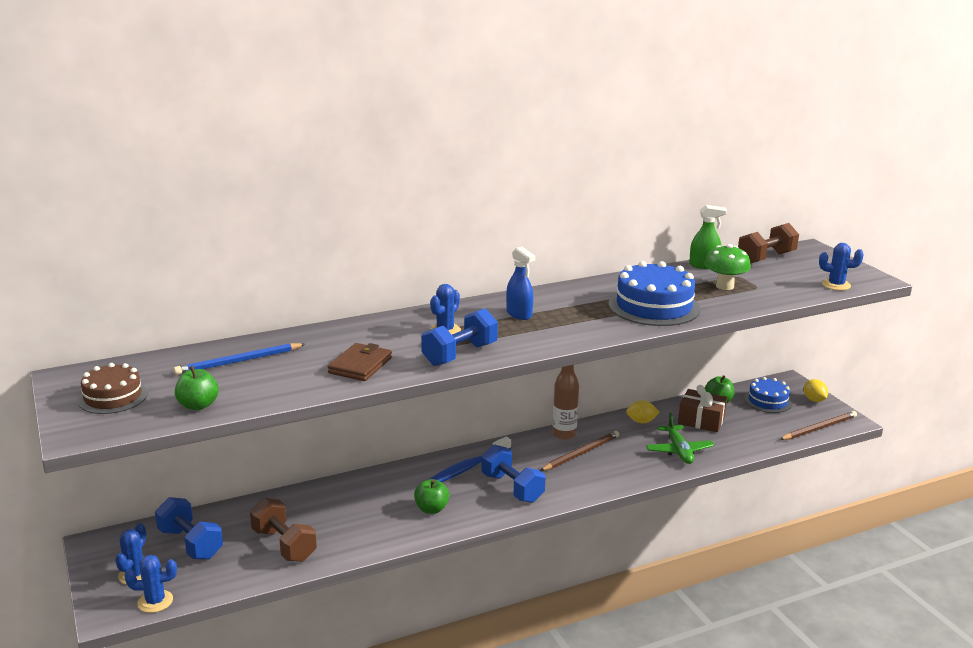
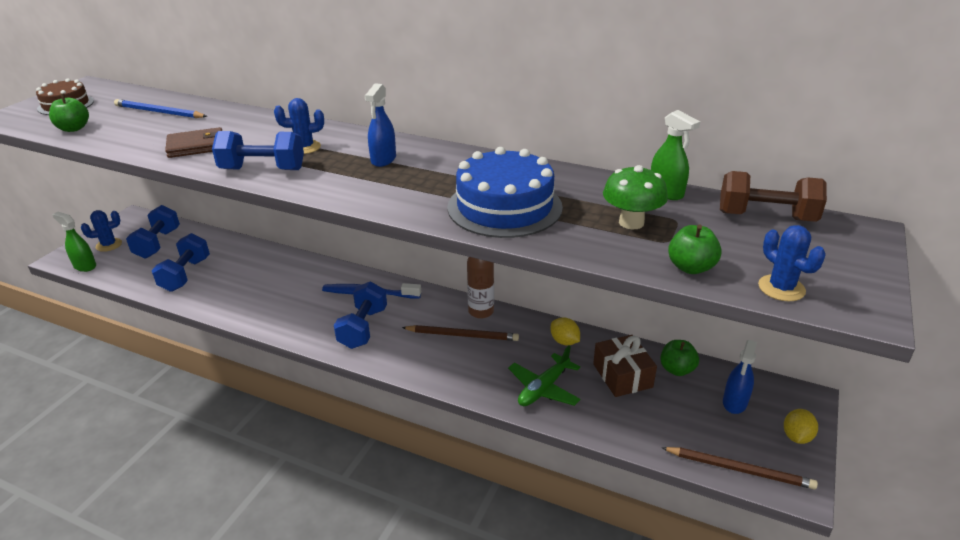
camera: 50 degrees right, 10 degrees up
blue cactus [125,555,177,613] -> green spray bottle [52,212,96,272]
brown dumbbell [250,498,317,562] -> blue dumbbell [152,233,210,292]
green apple [414,479,449,514] -> green apple moved to [668,224,722,274]
blue cake [744,377,792,413] -> blue spray bottle [723,340,757,414]

